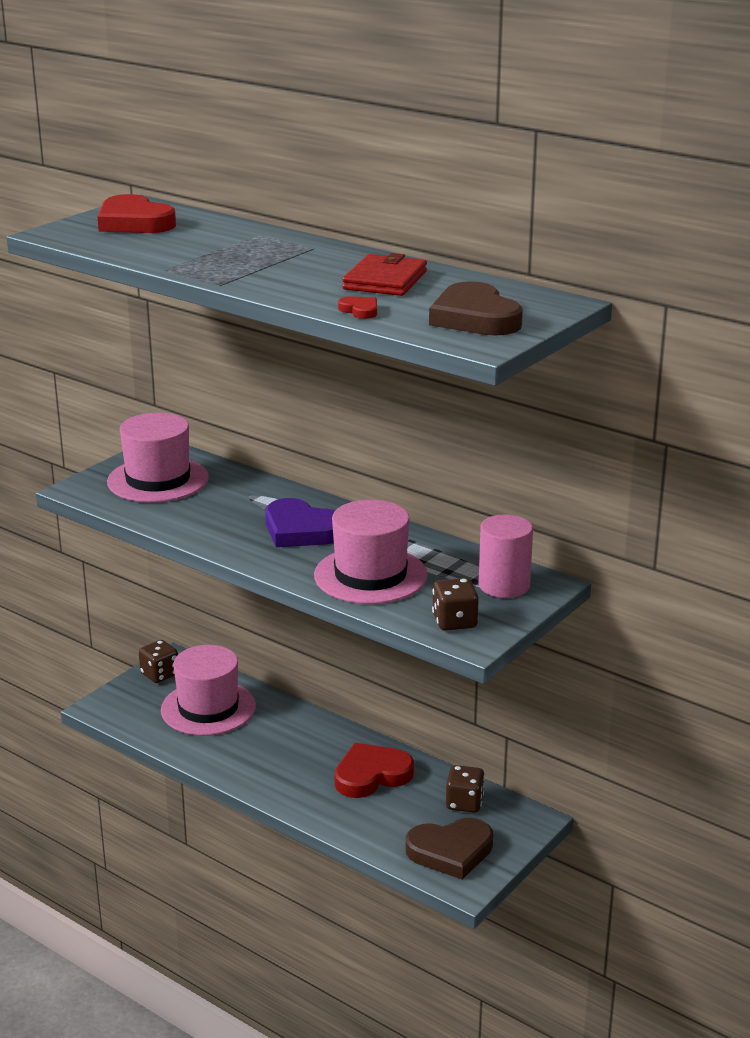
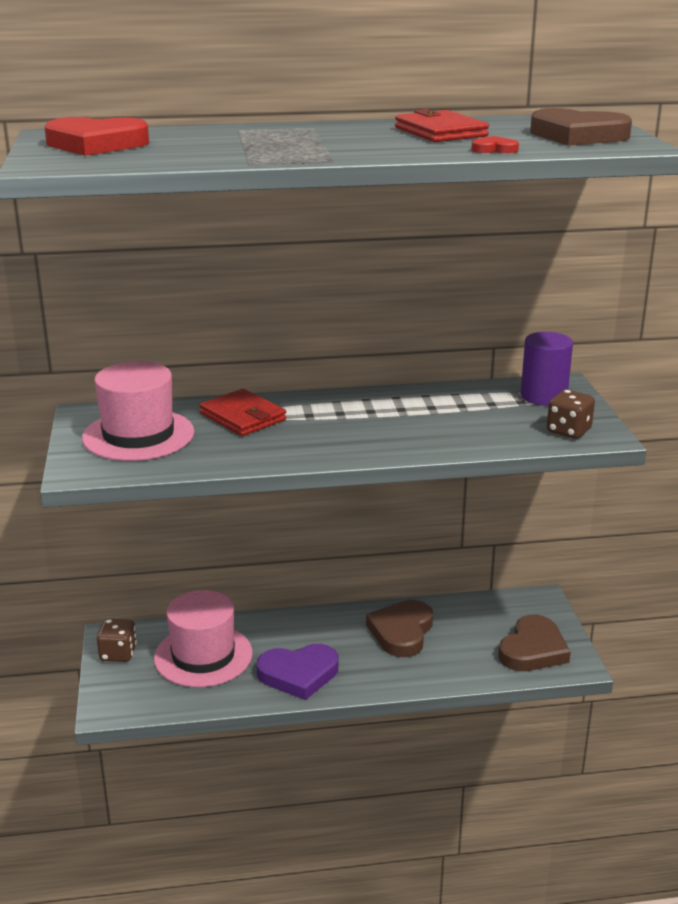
camera: 45 degrees left, 0 degrees up
purple heart [265,498,336,547] -> purple heart moved to [257,644,338,700]
pink hat [314,500,428,604] -> none
red heart [335,743,414,798] -> brown heart [366,600,433,657]
brown dice [446,765,485,813] -> none
pink cylinder [479,515,533,598] -> purple cylinder [521,332,573,406]
none -> red wallet [199,389,286,436]

